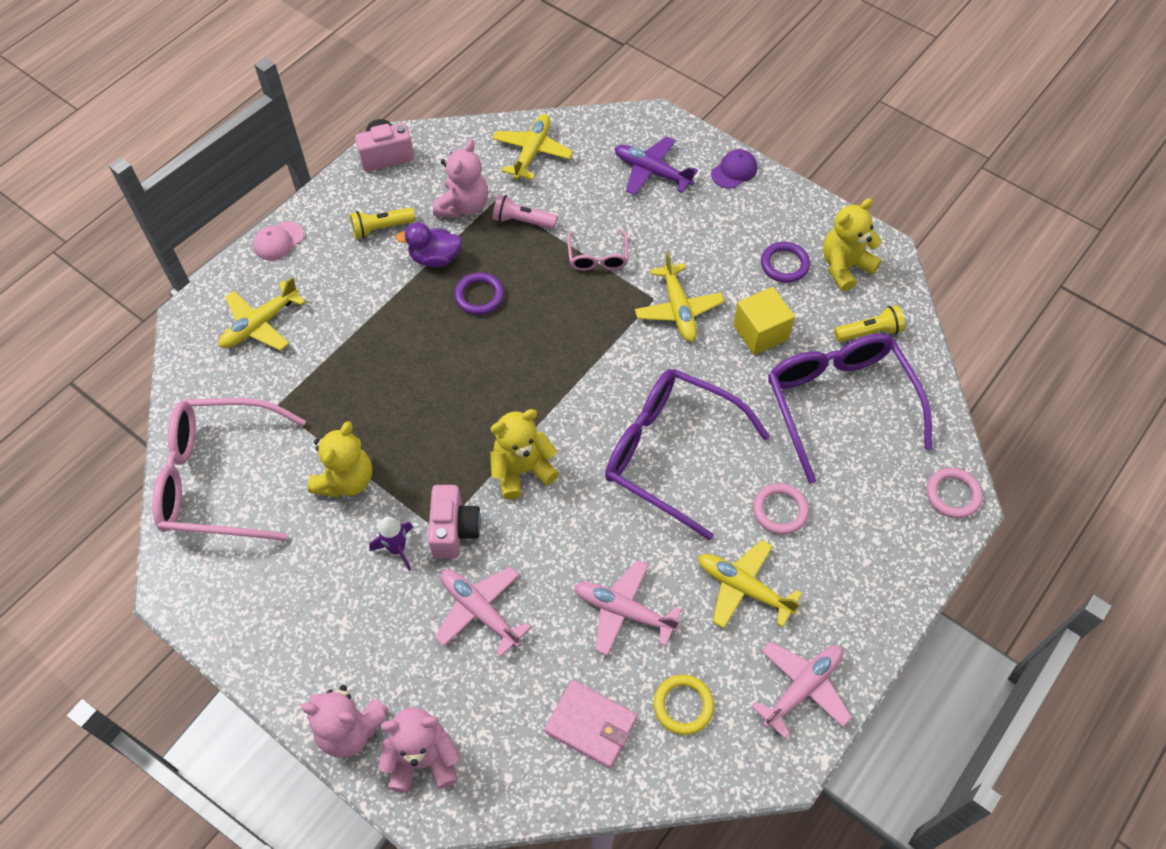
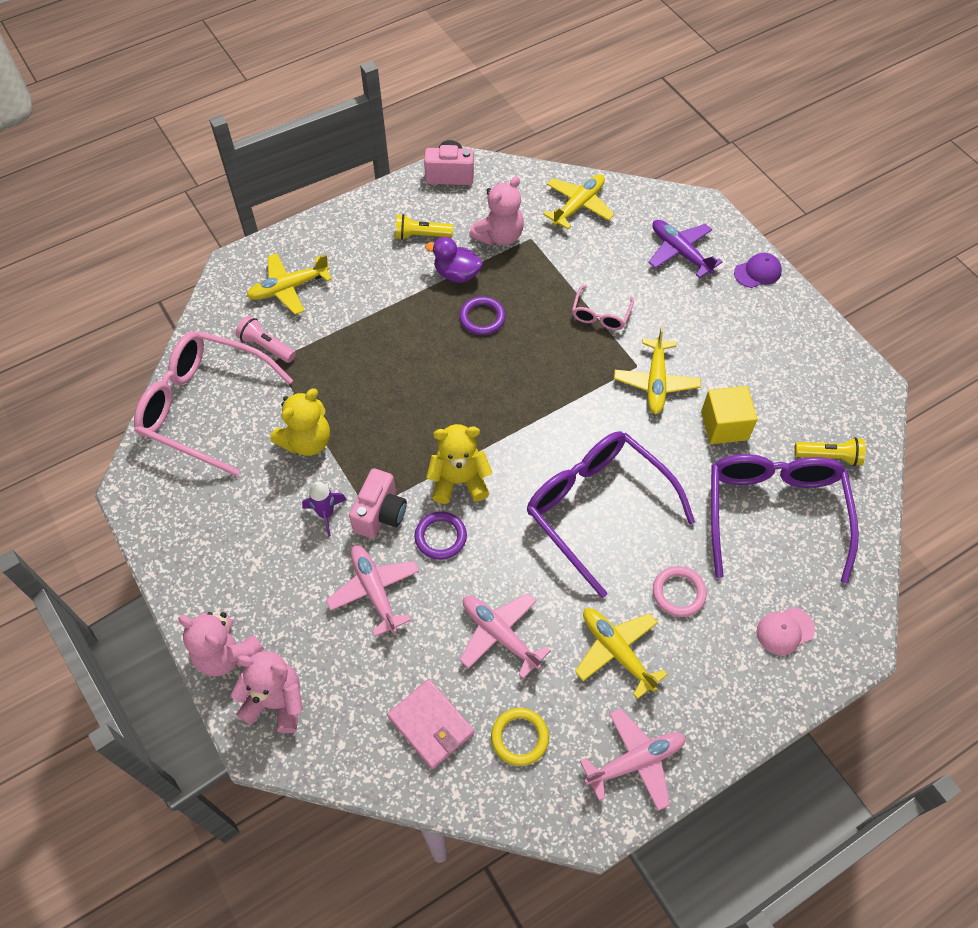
camera: 20 degrees right, 0 degrees up
pink cap [253,221,304,261] -> pink cap moved to [757,607,815,655]
pink flashlight [493,194,557,229] -> pink flashlight moved to [235,316,296,363]
purple ring [761,242,810,283] -> purple ring moved to [415,511,467,560]
yellow teddy bear [823,198,882,292] -> none
pink ring [927,468,982,518] -> none

